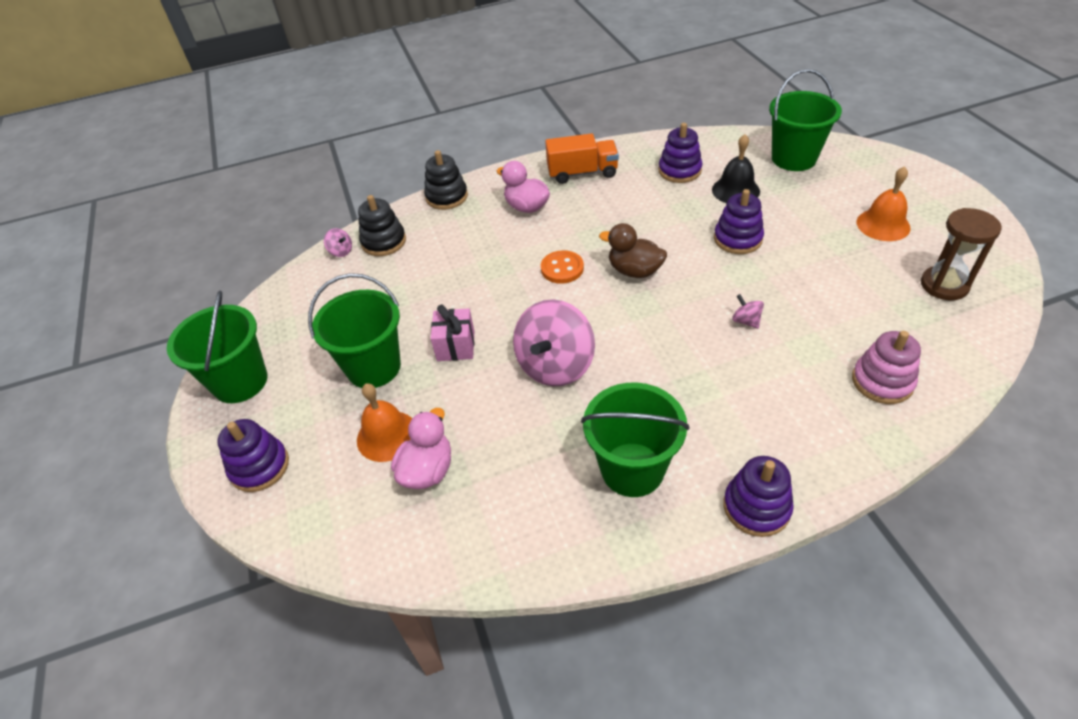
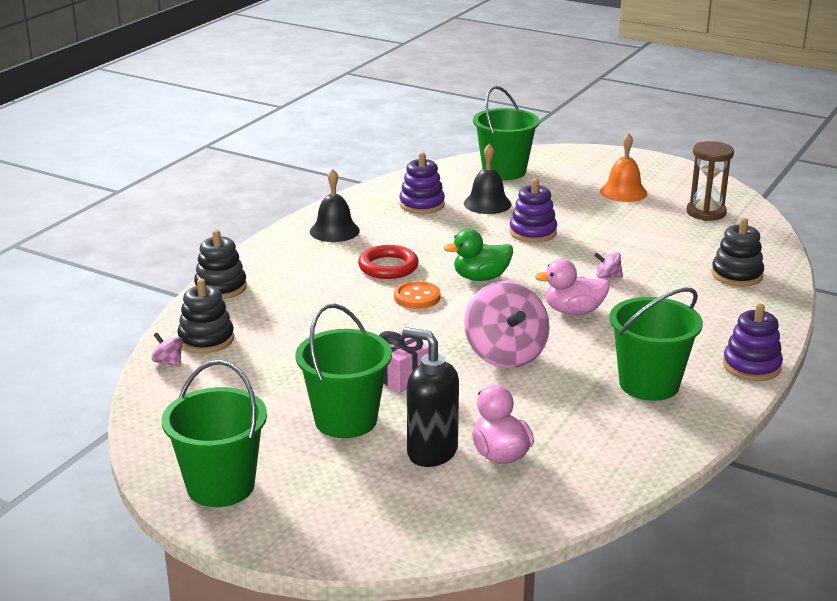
camera: 45 degrees left, 20 degrees down
purple stacking toy [217,419,289,492] -> none
pink spinning top [324,228,352,257] -> pink spinning top turned 135 degrees counterclockwise [151,333,183,367]
orange bell [357,383,412,462] -> black soap dispenser [402,327,459,467]
pink duck [497,161,550,213] -> pink duck moved to [535,259,610,315]
orange truck [545,134,619,184] -> black bell [310,169,360,242]
brown duck [599,223,667,278] -> green duck [444,229,513,281]
pink stacking toy [852,331,921,404] -> black stacking toy [711,218,764,287]
none -> red ring [358,245,419,279]

